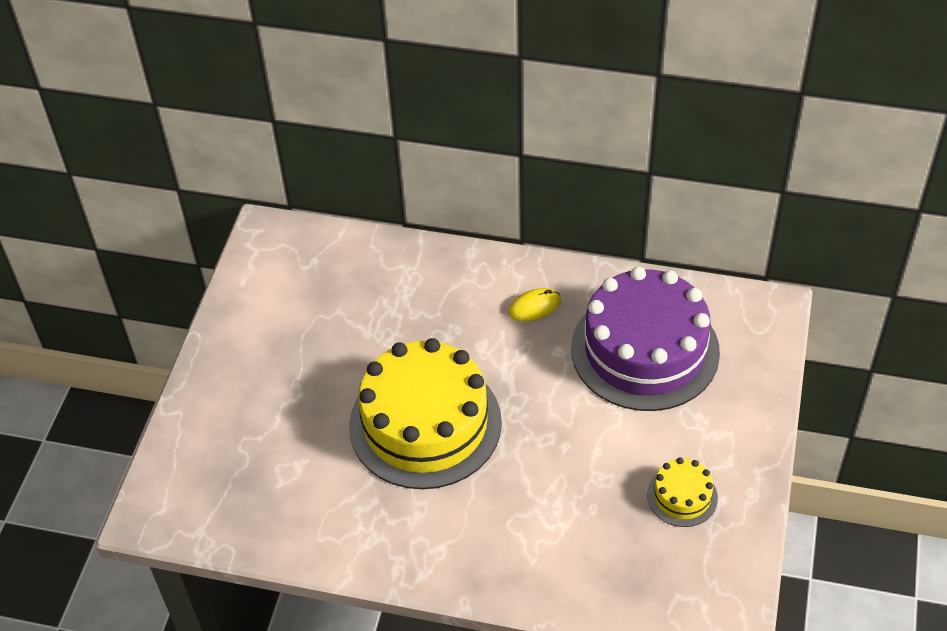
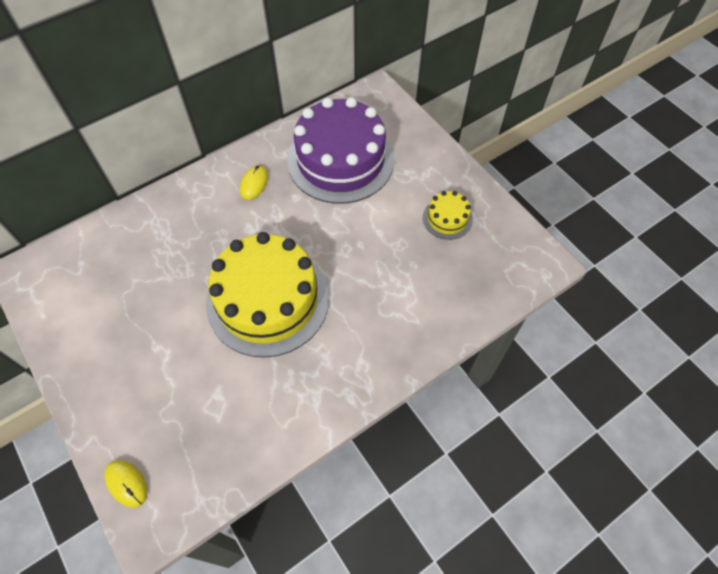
camera: 50 degrees left, 10 degrees up
none -> yellow mouse [104,460,147,508]

